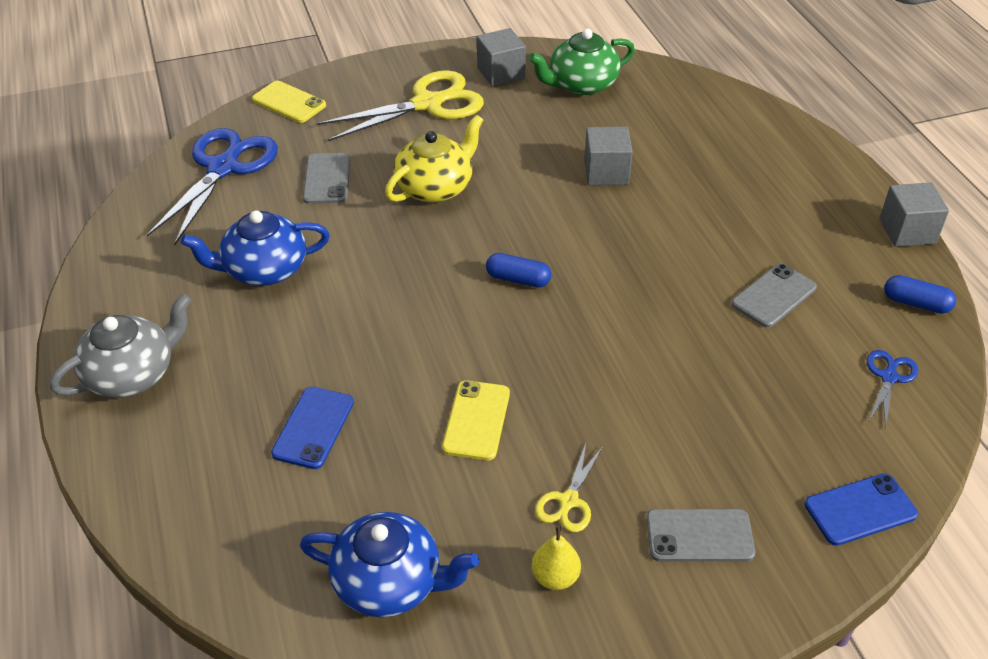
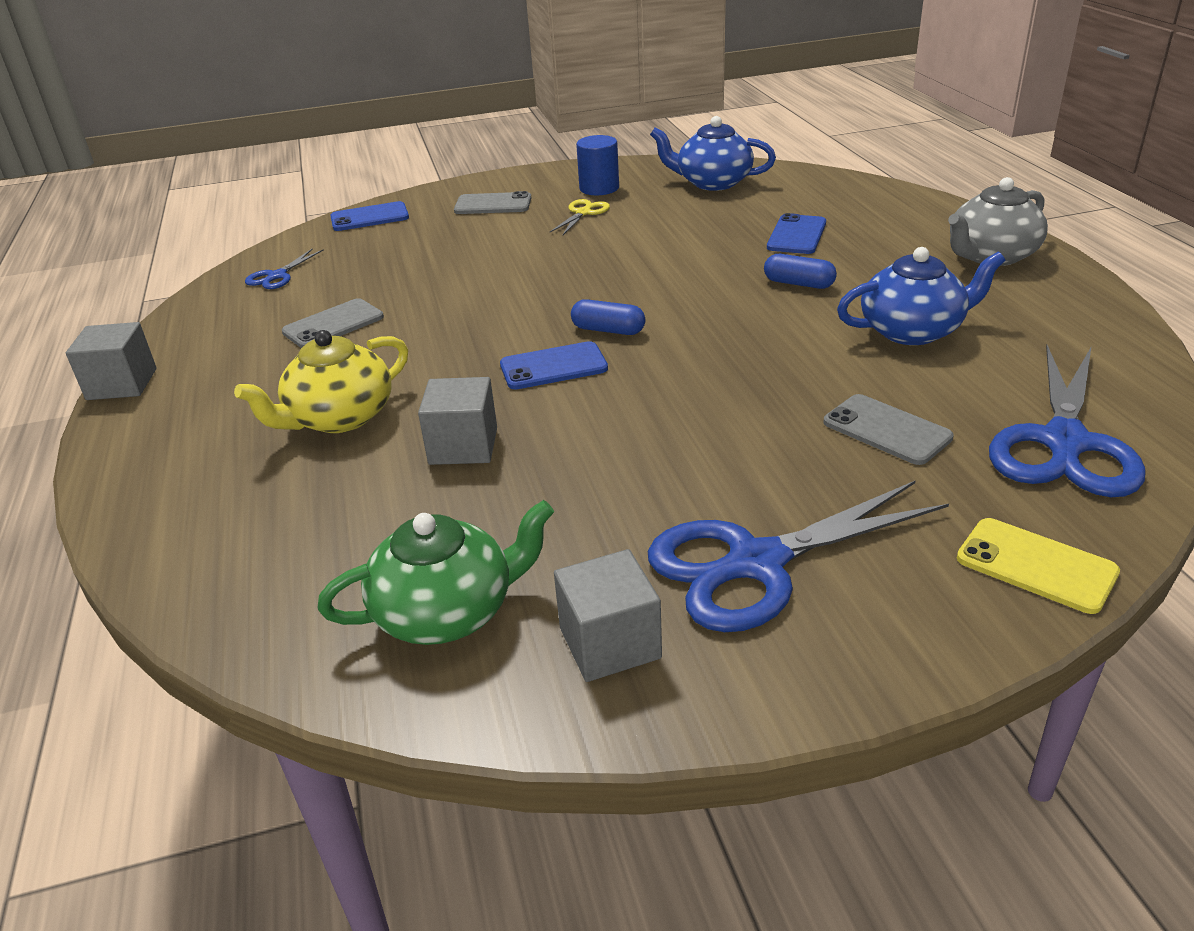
camera: 175 degrees left, 10 degrees down
grey phone [303,153,350,204] -> grey phone turned 45 degrees counterclockwise [823,394,954,465]
yellow scissors [317,70,484,141] -> blue scissors [648,480,949,632]
yellow teapot [385,115,483,203] -> yellow teapot moved to [234,330,408,433]
yellow phone [442,380,510,460] -> none
yellow pear [531,525,581,590] -> blue cylinder [576,135,619,195]
blue capsule [884,275,956,314] -> blue capsule moved to [764,254,837,289]
none -> blue phone [500,341,608,390]

